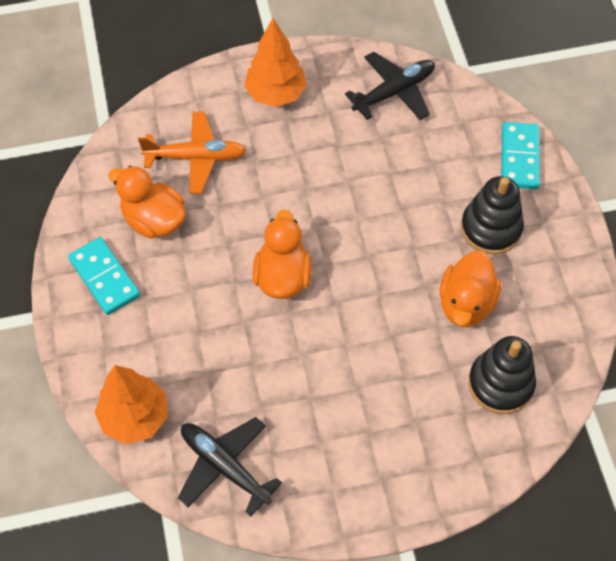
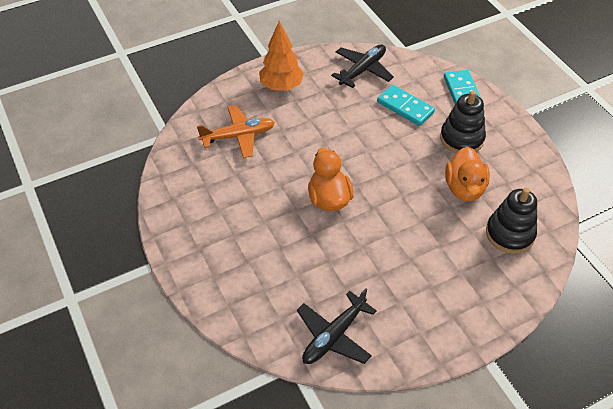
camera: 15 degrees left, 10 degrees down
turquoise domino [68,237,140,315] -> turquoise domino moved to [377,85,435,126]
orange tree [95,365,167,444] -> none
orange duck [108,166,186,239] -> none
black plane [178,417,282,516] -> black plane turned 75 degrees counterclockwise [297,288,377,364]

